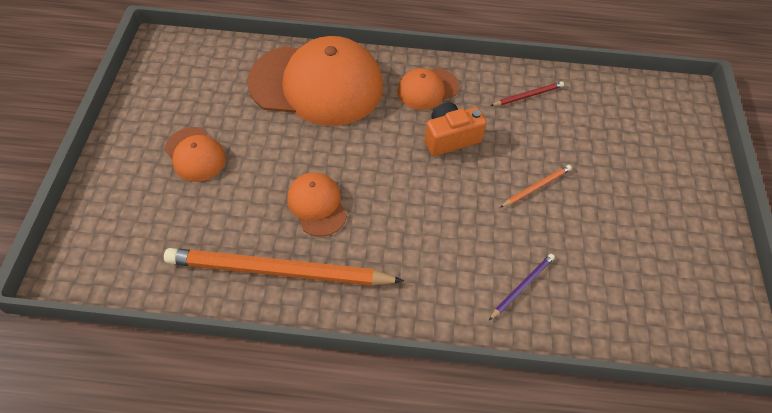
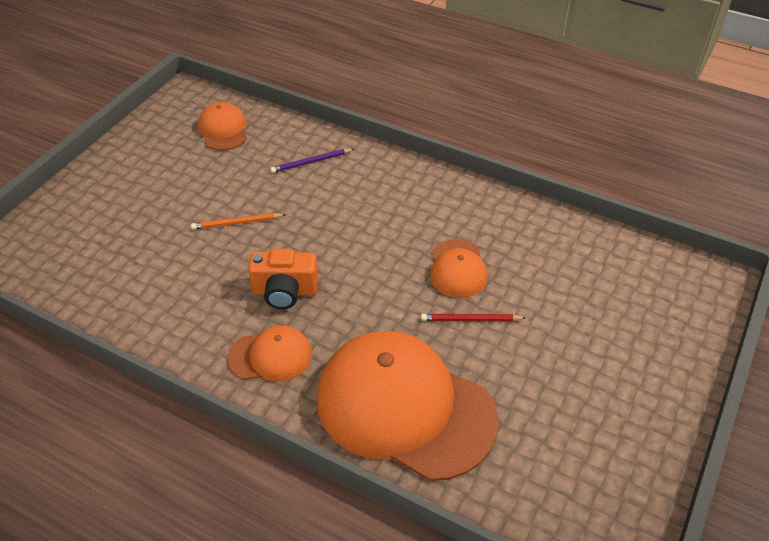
camera: 155 degrees left, 10 degrees down
orange cap [164,127,226,182] -> orange cap moved to [198,102,247,151]
orange pencil [164,248,404,286] -> none
red pencil [490,82,564,106] -> red pencil moved to [421,314,525,321]

